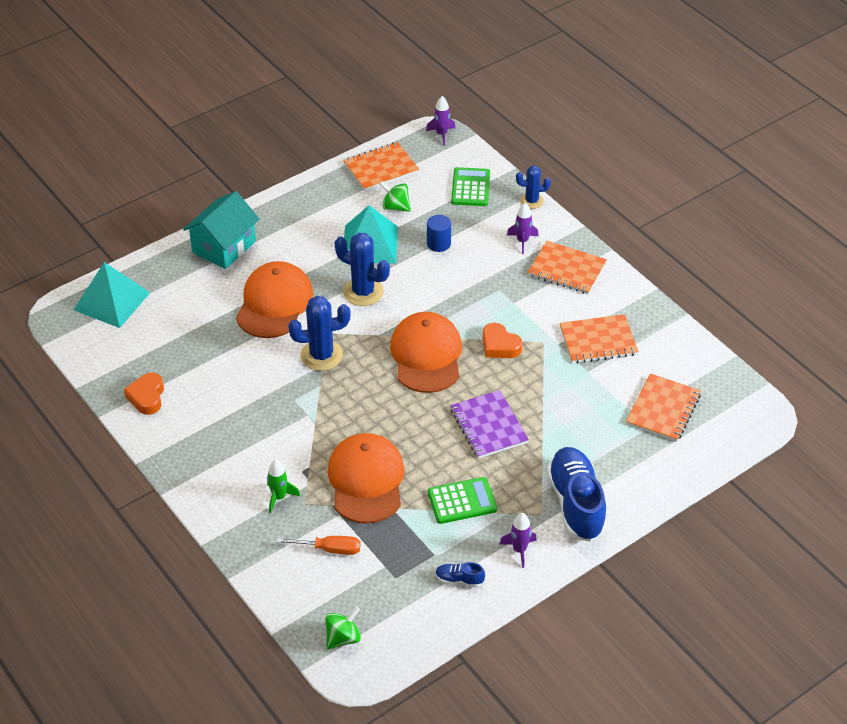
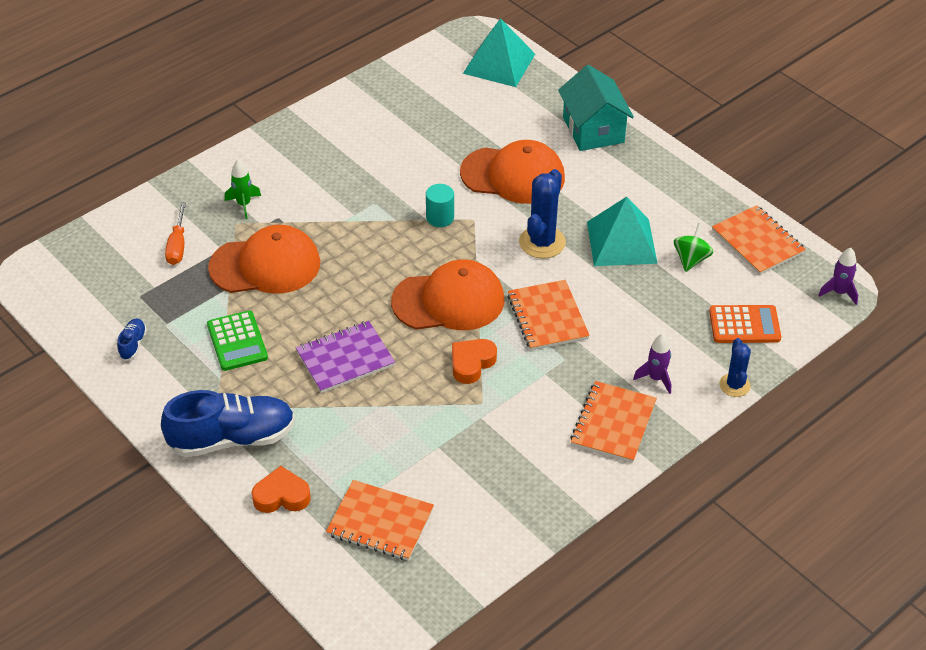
camera: 85 degrees right, 0 degrees up
orange heart [124,372,164,415] -> orange heart moved to [252,466,311,513]
turquoise house [183,191,259,269] -> turquoise house turned 45 degrees clockwise [558,65,634,151]
blue cactus [288,296,351,371] -> turquoise cylinder [426,184,454,227]
green spinning top [325,606,361,650] -> none
blue cylinder [427,215,451,252] -> none
green calculator [451,167,490,206] -> orange calculator [709,305,781,343]
purple rocket [499,513,537,568] -> none
orange notebook [560,314,639,364] -> orange notebook moved to [508,280,590,350]

